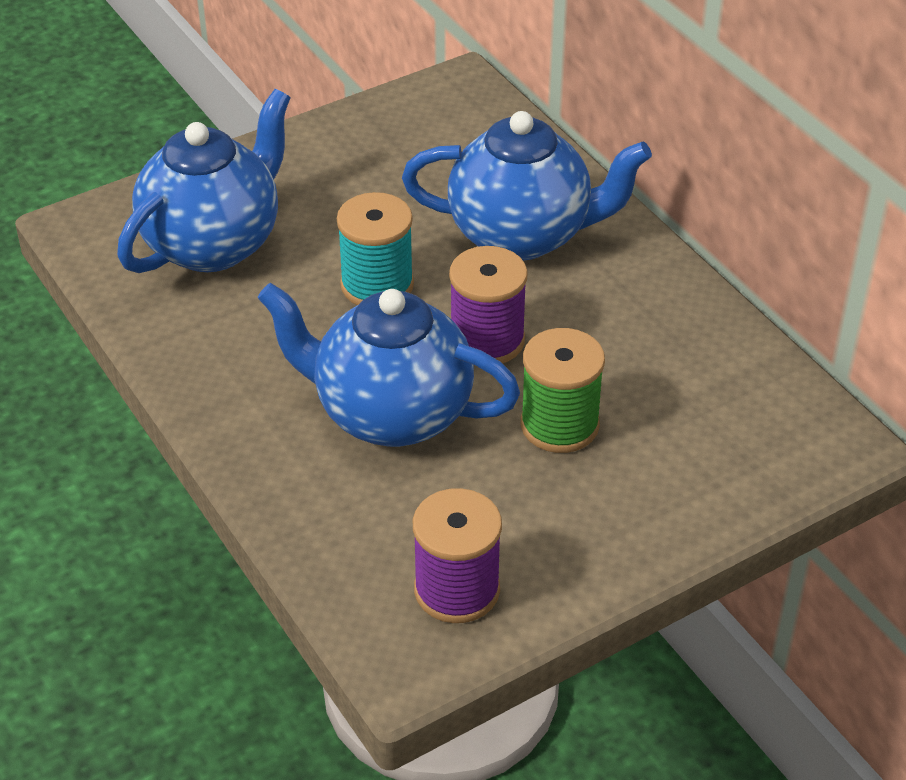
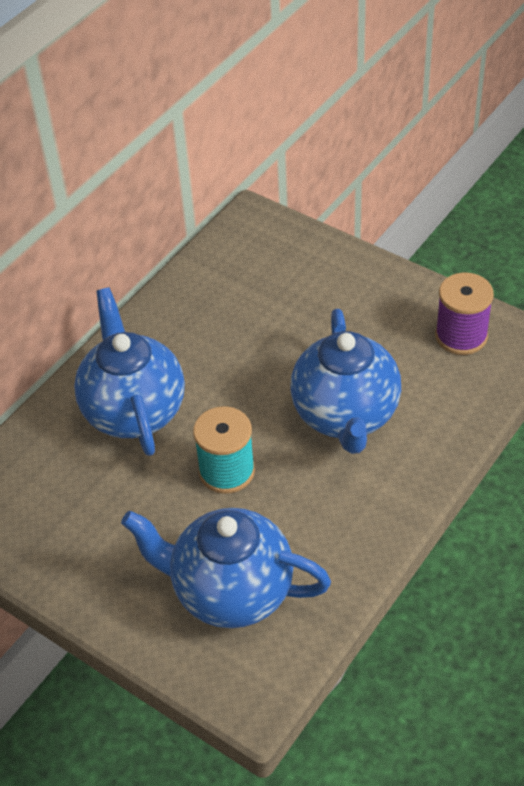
camera: 110 degrees left, 5 degrees up
purple spool [449,246,528,363] -> none
green spool [520,328,605,453] -> none

